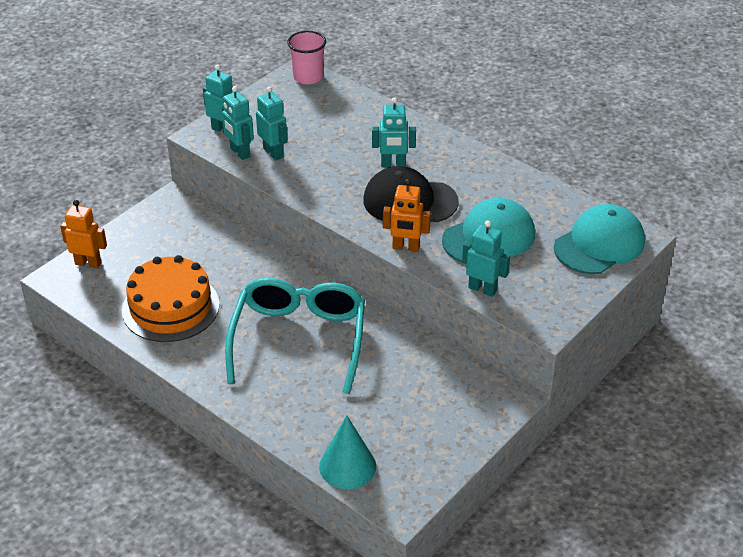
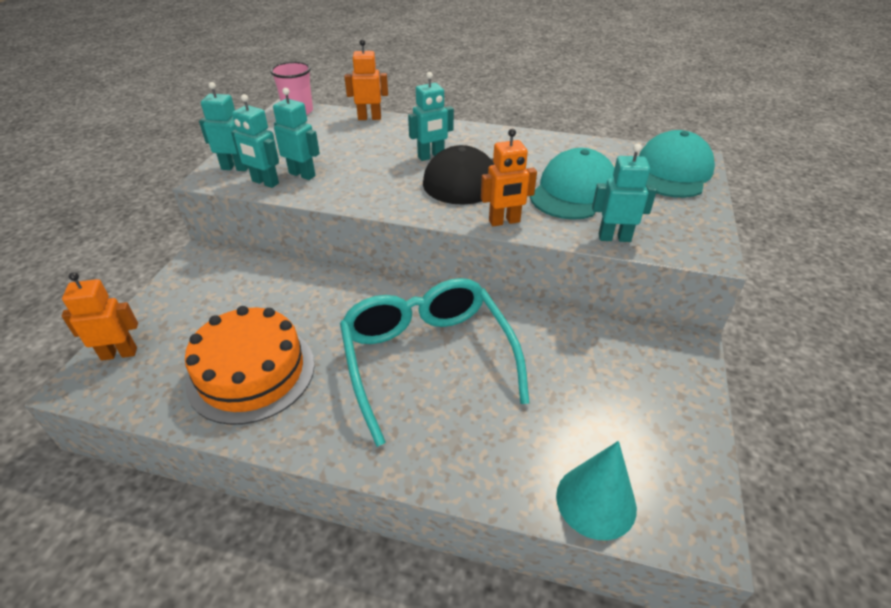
camera: 25 degrees left, 0 degrees up
none -> orange robot [344,39,388,120]

